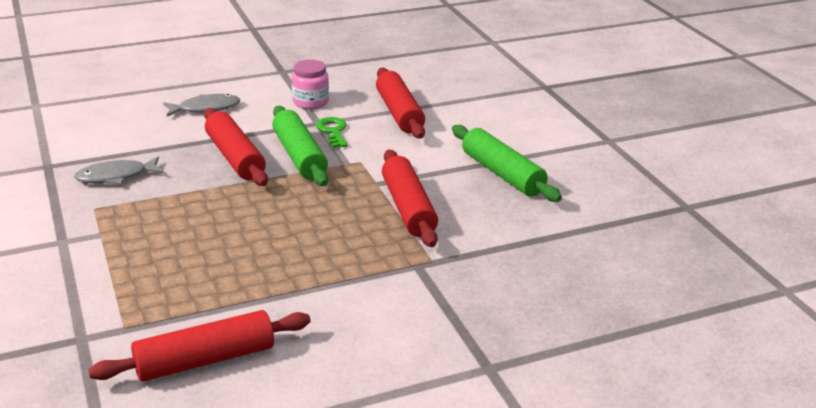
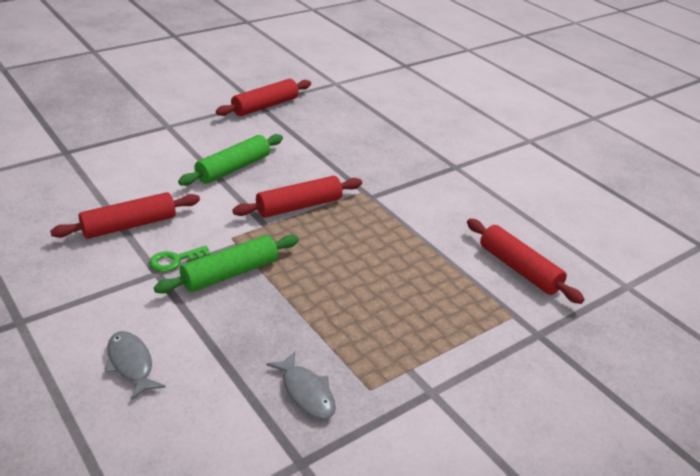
camera: 105 degrees left, 5 degrees up
red rolling pin [204,108,268,186] -> red rolling pin moved to [216,79,311,116]
pink jar [292,60,329,109] -> none

